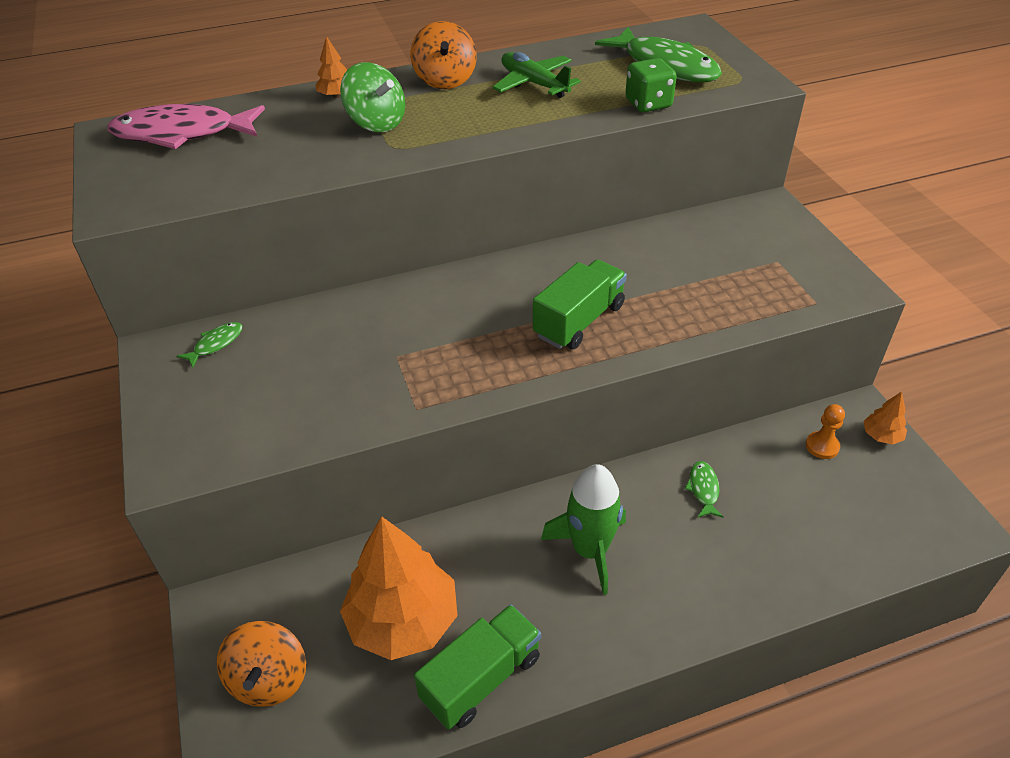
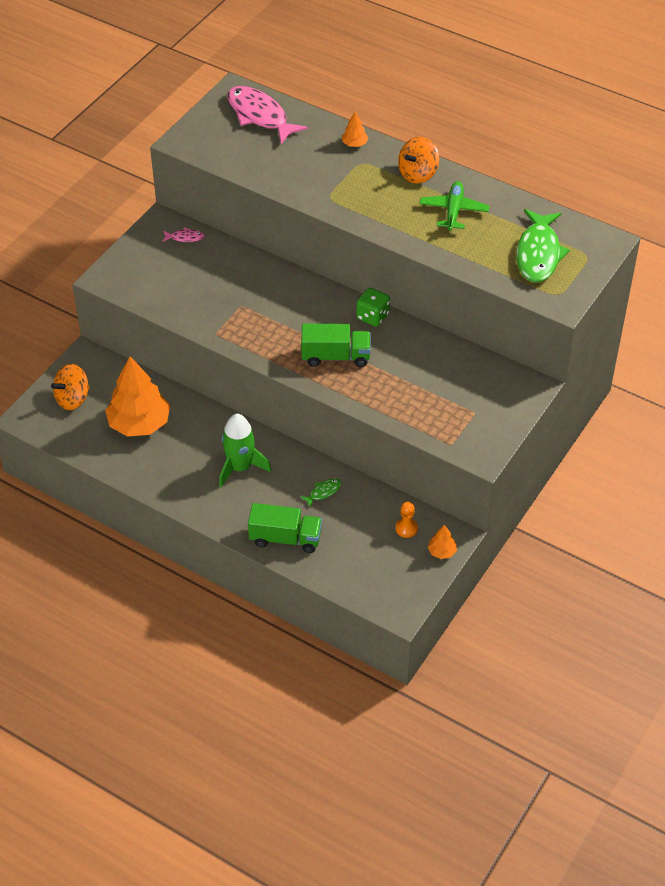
camera: 50 degrees right, 5 degrees up
green fish [177,322,243,368] -> pink fish [162,228,205,242]
green spinning top [340,62,405,132] -> none
green truck [414,604,541,730] -> green truck moved to [248,503,322,553]
green dice [625,58,677,112] -> green dice moved to [356,288,390,327]

